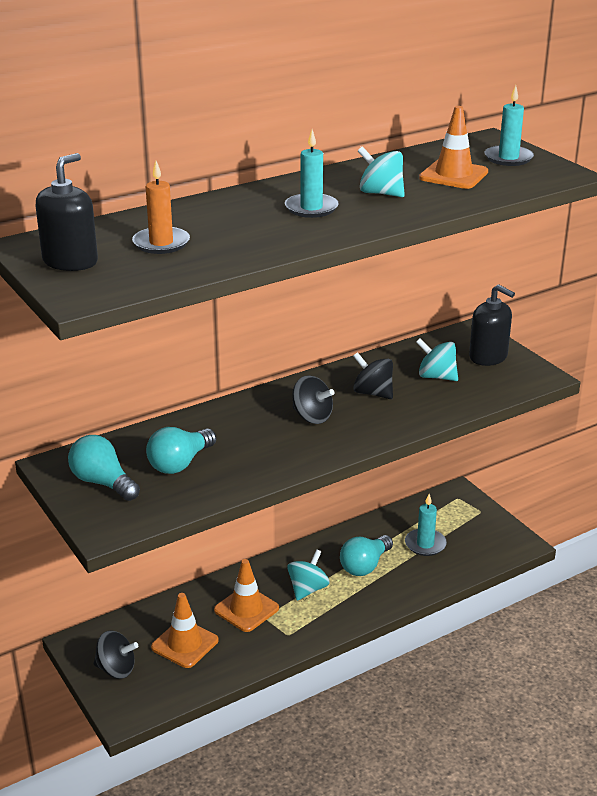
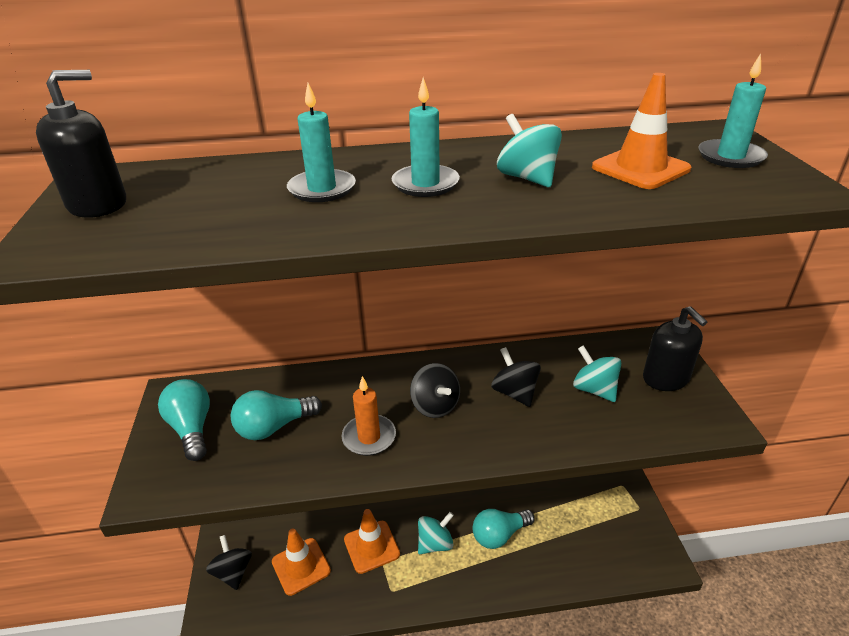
camera: 25 degrees right, 5 degrees up
black spinning top [93,631,138,679] -> black spinning top turned 150 degrees counterclockwise [206,535,252,590]
orange candle [132,161,190,254] -> orange candle moved to [341,376,396,456]
turquoise candle [405,494,447,556] -> turquoise candle moved to [287,83,356,202]

